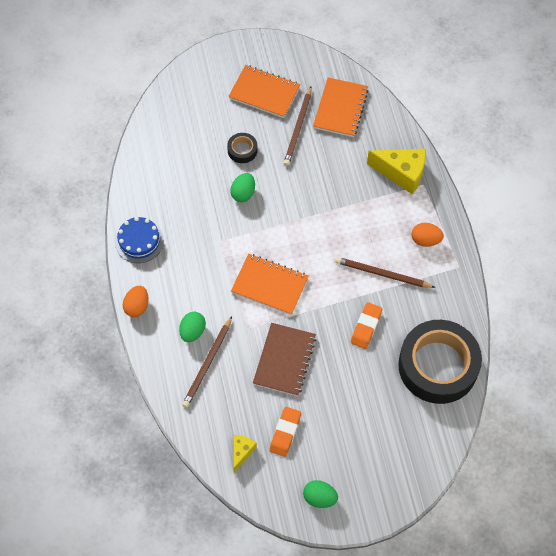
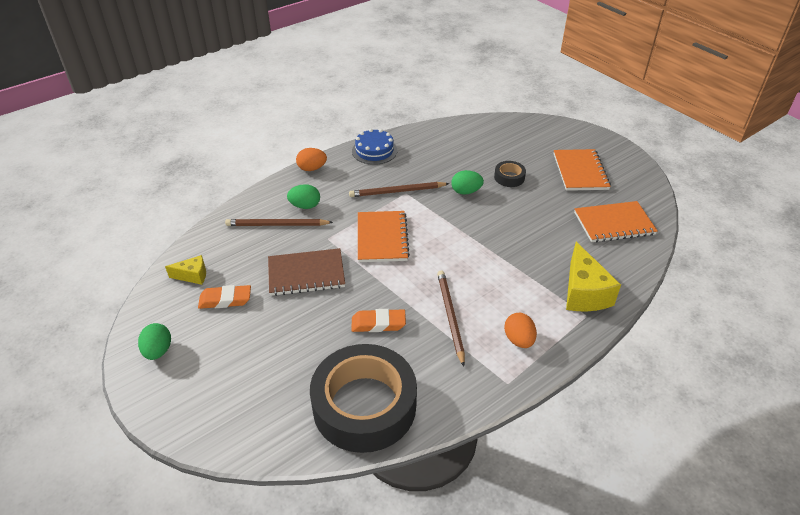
camera: 65 degrees right, 20 degrees down
brown pencil [284,87,312,166] -> brown pencil moved to [349,182,449,197]

